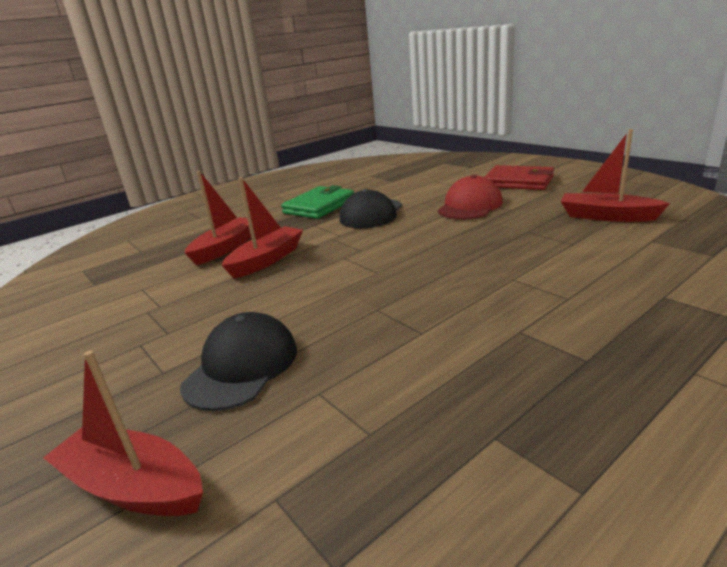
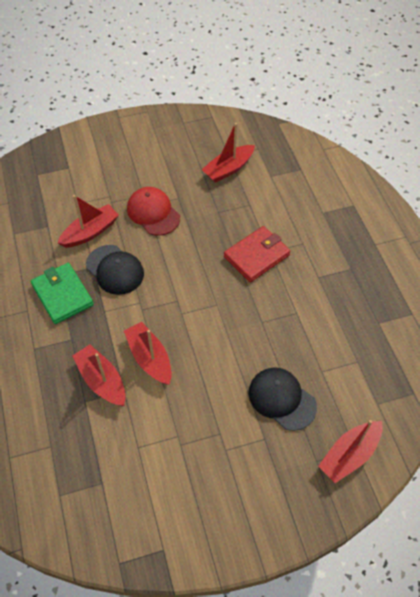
camera: 70 degrees left, 30 degrees up
red wallet [485,165,554,190] -> red wallet moved to [224,226,290,282]
none -> red boat [57,195,119,248]

